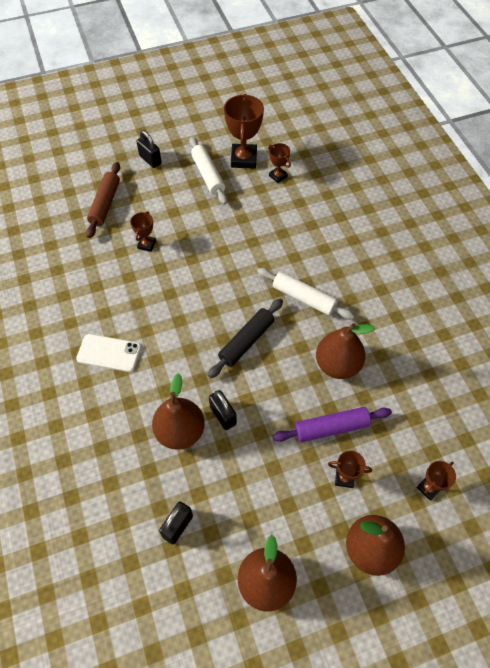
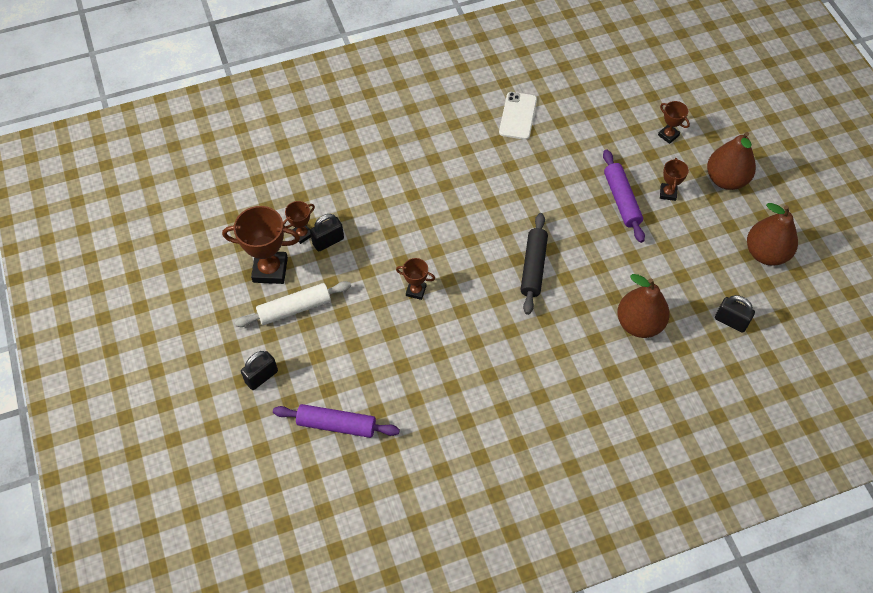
camera: 90 degrees left, 0 degrees up
white phone [76,334,141,372] -> white phone moved to [499,92,537,140]
brown rolling pin [86,162,120,238] -> purple rolling pin [273,404,400,438]
brown trophy [130,211,156,252] -> brown trophy moved to [396,258,435,300]
black rolling pin [208,299,283,378] -> black rolling pin turned 60 degrees clockwise [521,213,548,315]
black padlock [209,390,237,430] -> black padlock moved to [310,214,344,251]
white rolling pin [257,268,354,320] -> none
brown pear [316,323,375,379] -> none

